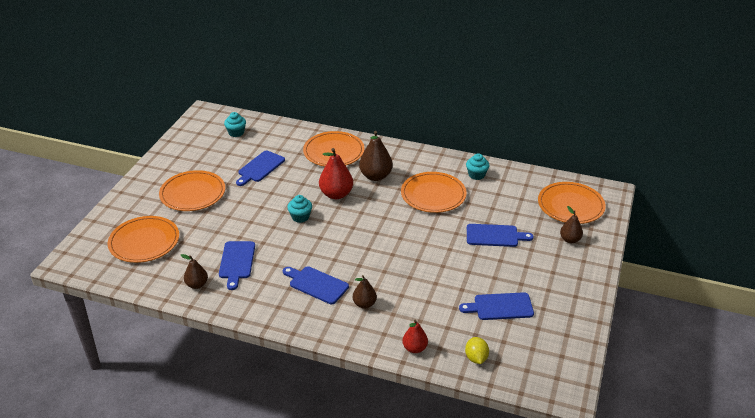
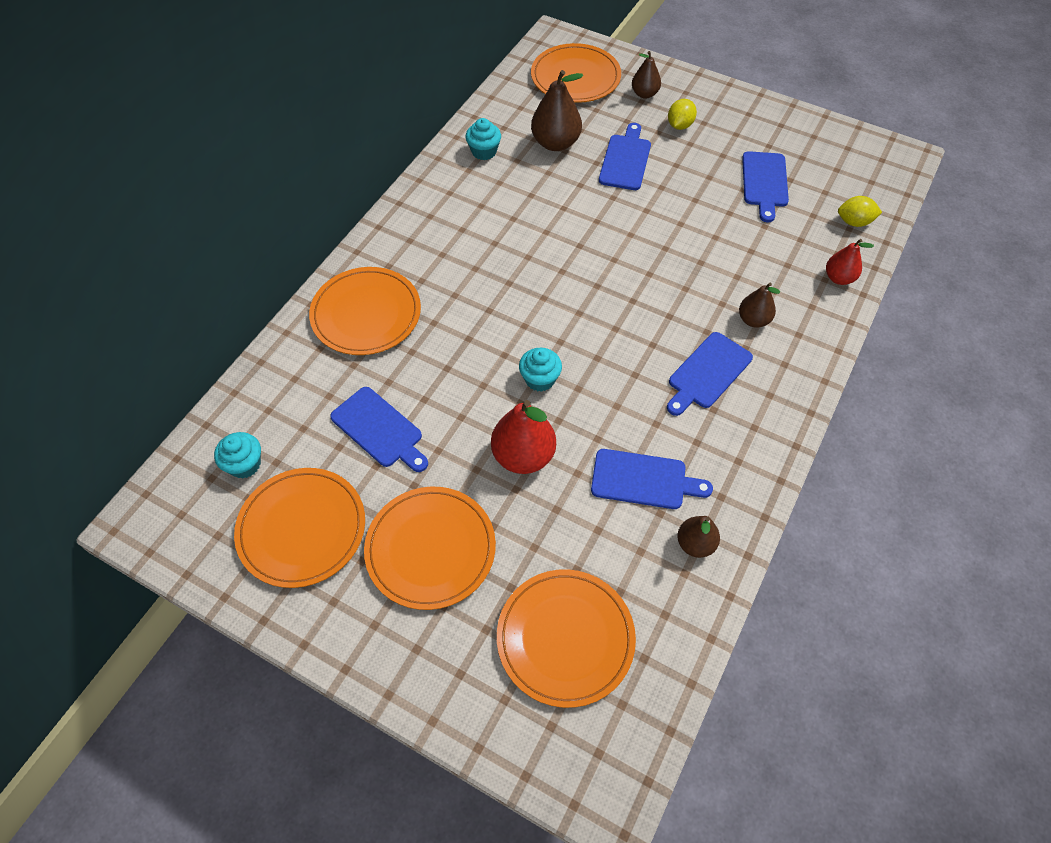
camera: 80 degrees left, 20 degrees up
red pear [319,148,353,199] -> red pear moved to [491,400,556,474]
brown pear [359,131,393,181] -> brown pear moved to [531,70,583,151]
orange plate [401,172,467,213] -> orange plate moved to [234,468,365,588]
none -> yellow lemon [668,99,697,130]

